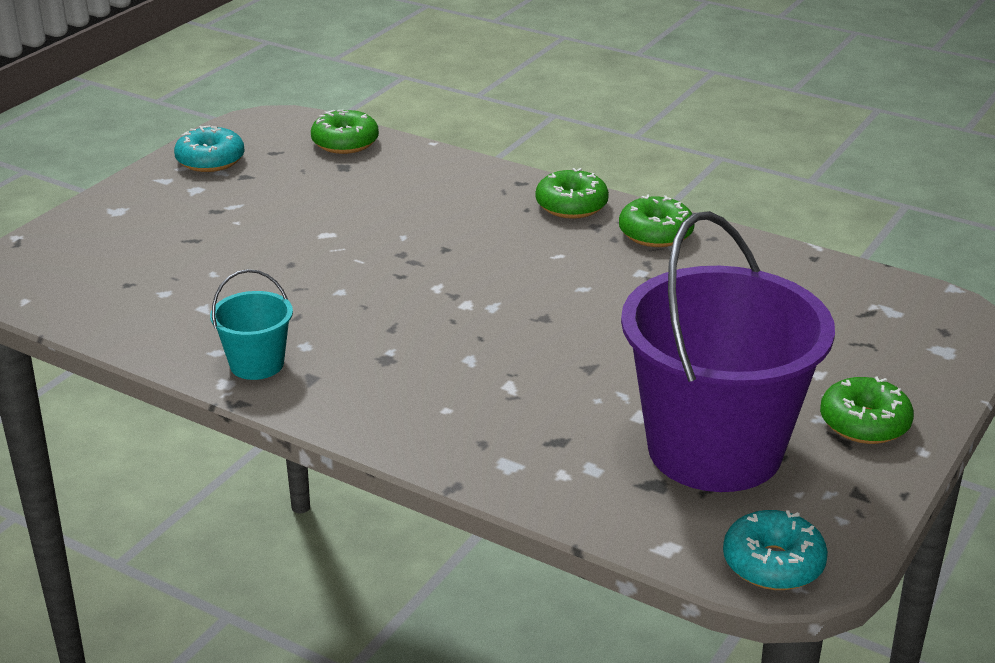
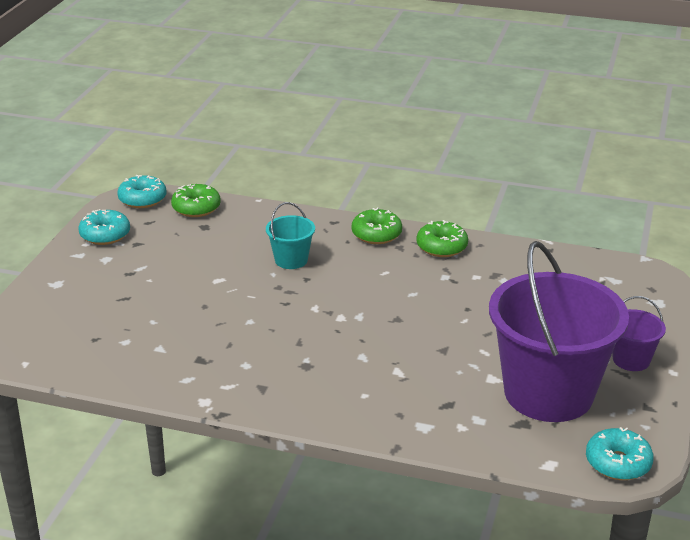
camera: 15 degrees left, 0 degrees up
turquoise bucket [210,269,293,380] -> turquoise bucket moved to [266,202,315,269]
green donut [820,377,914,444] -> purple bucket [612,296,666,371]
none -> turquoise donut [117,175,167,208]

